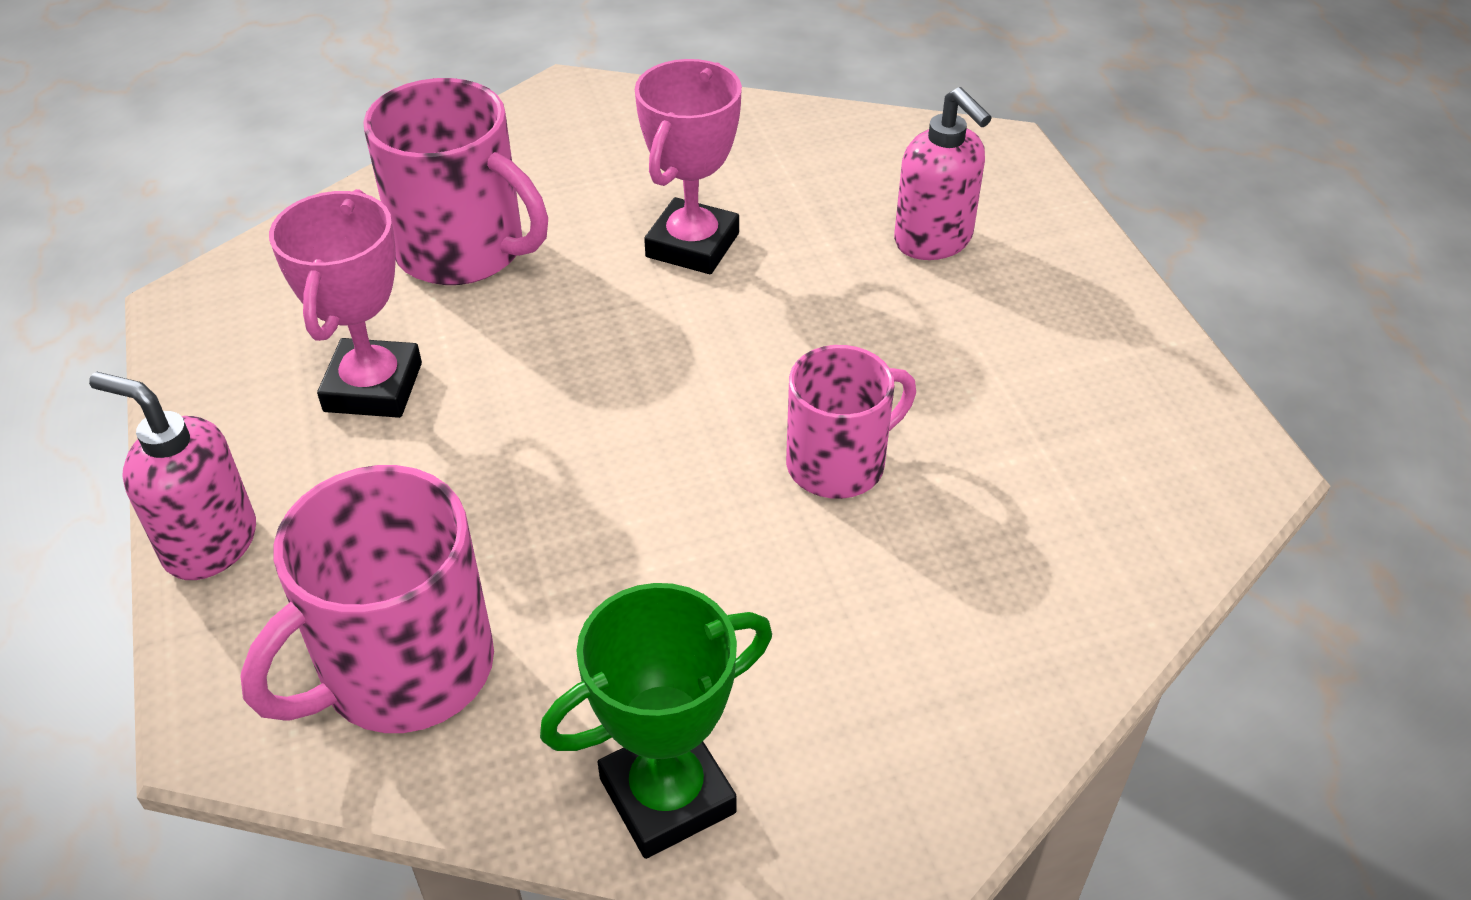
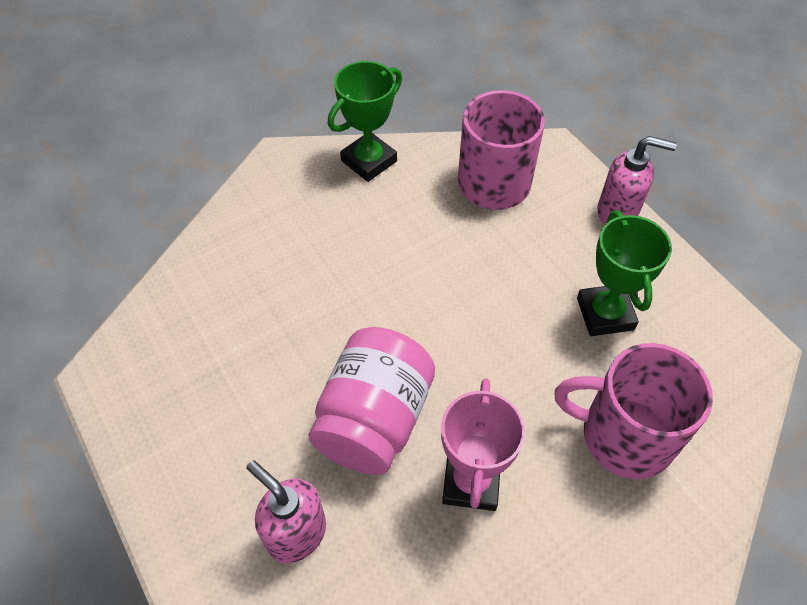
camera: 165 degrees right, 10 degrees up
pink trophy [269,189,422,418] -> green trophy [577,211,672,336]
pink mug [786,345,916,499] -> none
none -> pink jar [309,327,435,475]

